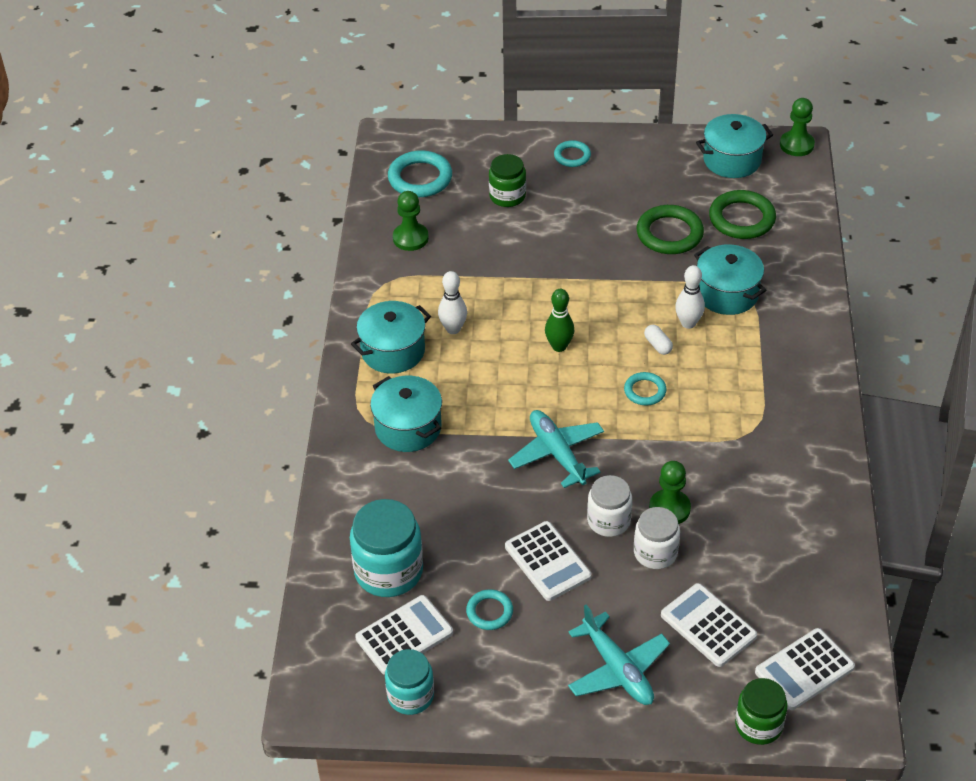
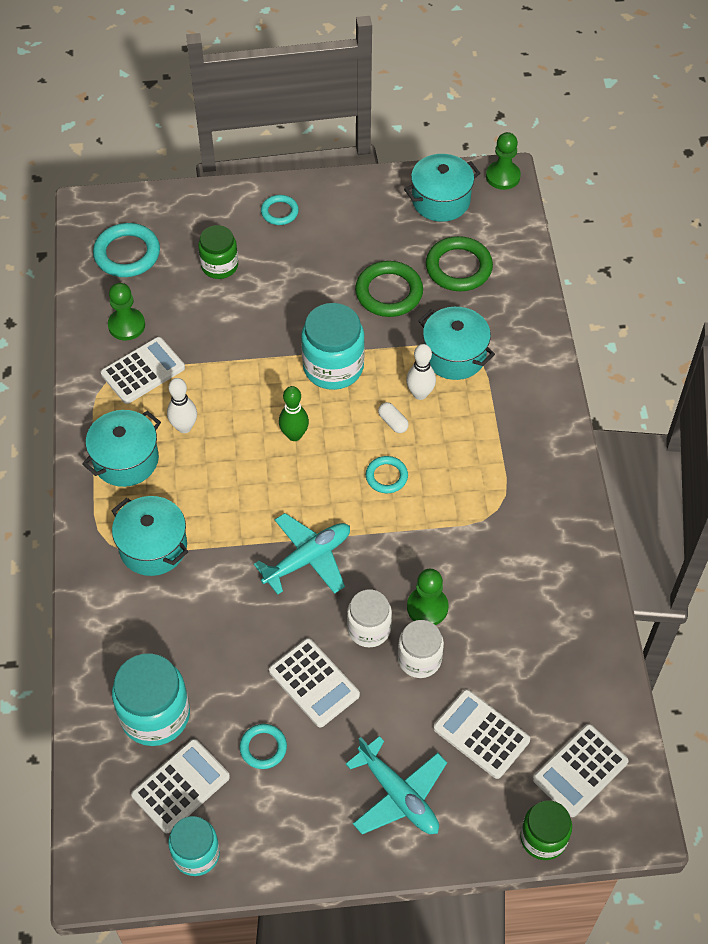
camera: 10 degrees left, 10 degrees up
turquoise plane [508,410,604,488] -> turquoise plane turned 90 degrees clockwise [254,513,350,595]
none -> white calculator [101,337,185,404]
none -> turquoise jar [301,303,365,390]

